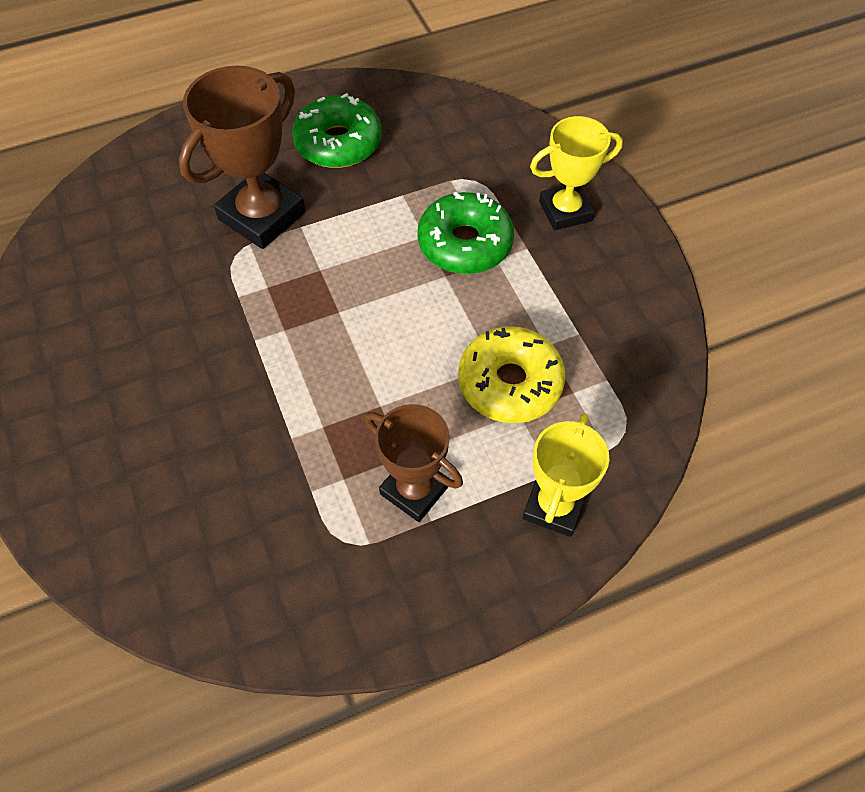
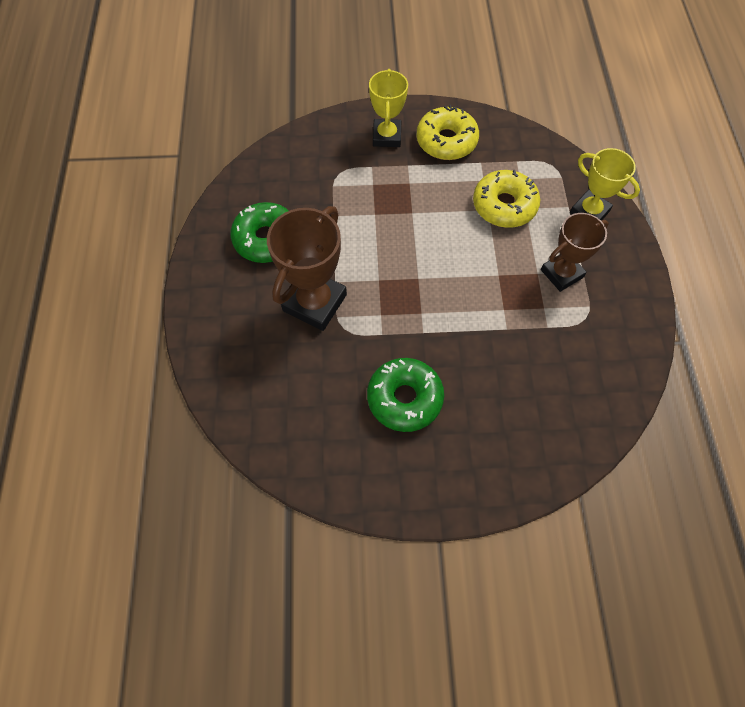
camera: 70 degrees left, 5 degrees up
brown trophy [179,66,306,249] -> brown trophy turned 60 degrees clockwise [267,206,347,331]
green donut [417,191,514,274] -> green donut moved to [367,358,444,432]
none -> yellow donut [416,105,479,160]

